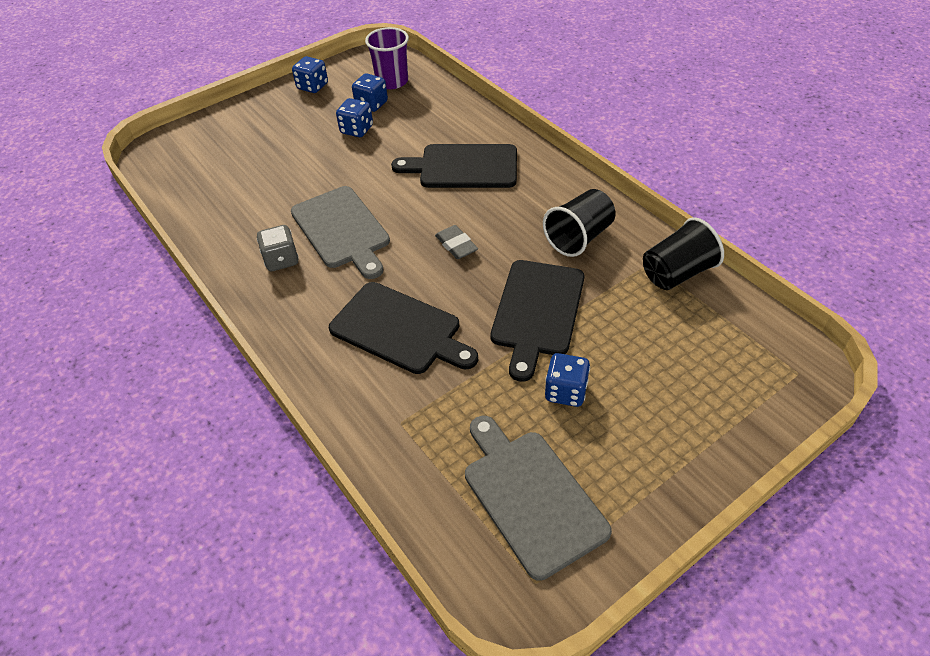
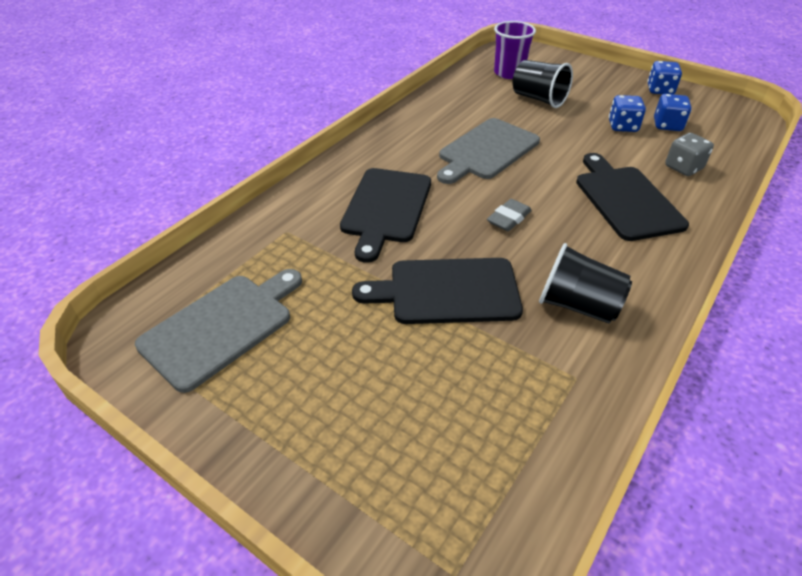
camera: 70 degrees right, 5 degrees down
grey dice [257,225,299,271] -> grey dice moved to [665,133,714,176]
purple cup [365,27,409,89] -> purple cup moved to [494,21,536,79]
blue dice [545,353,590,407] -> none
black cup [643,217,724,290] -> black cup moved to [512,60,573,108]

